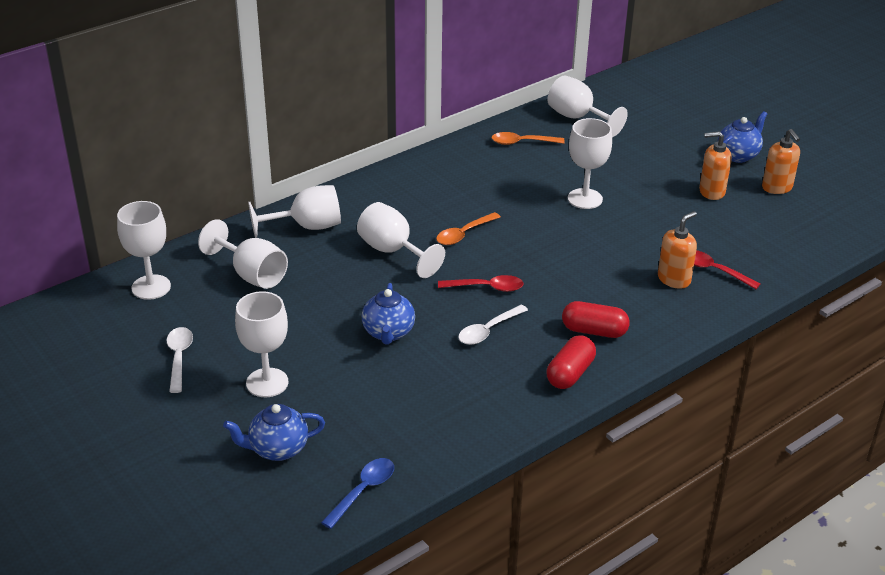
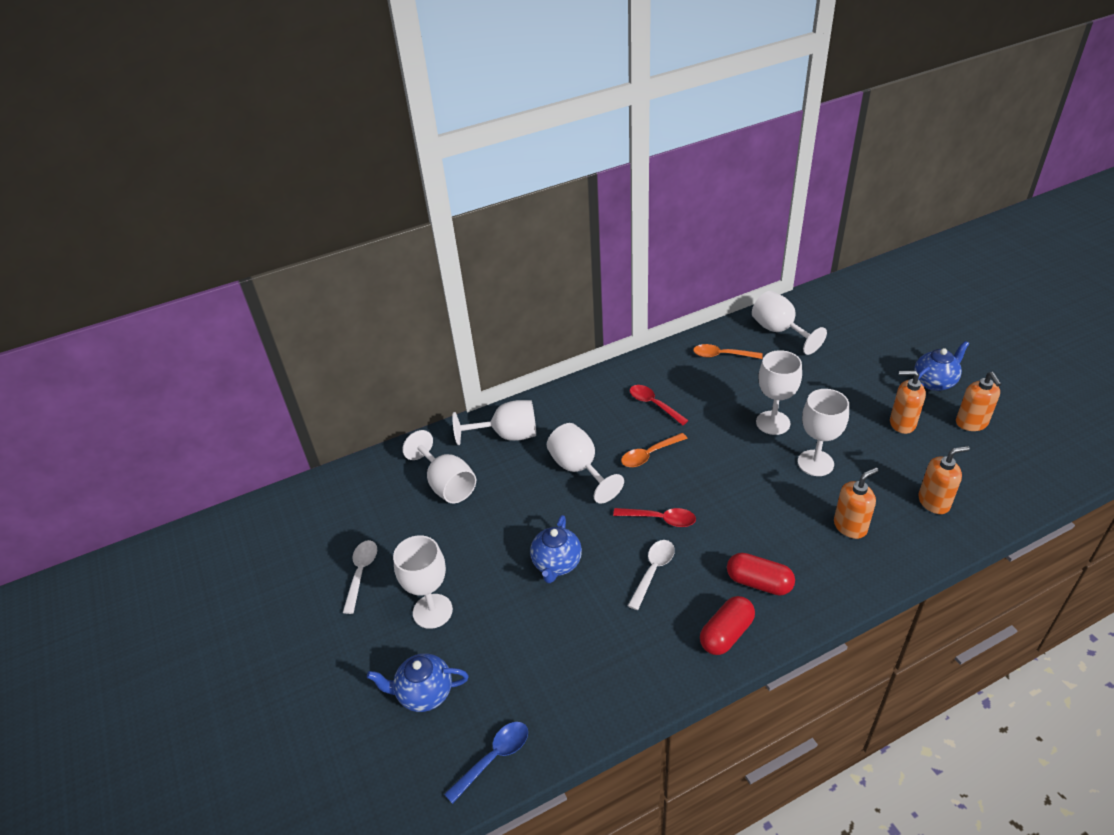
camera: 15 degrees right, 5 degrees up
white goblet [117,201,171,300] -> white goblet moved to [798,389,849,476]
white spoon [458,305,528,345] -> white spoon turned 150 degrees clockwise [628,540,675,610]
red spoon [694,250,761,289] -> red spoon moved to [630,385,689,425]
none -> orange soap dispenser [918,446,970,514]

